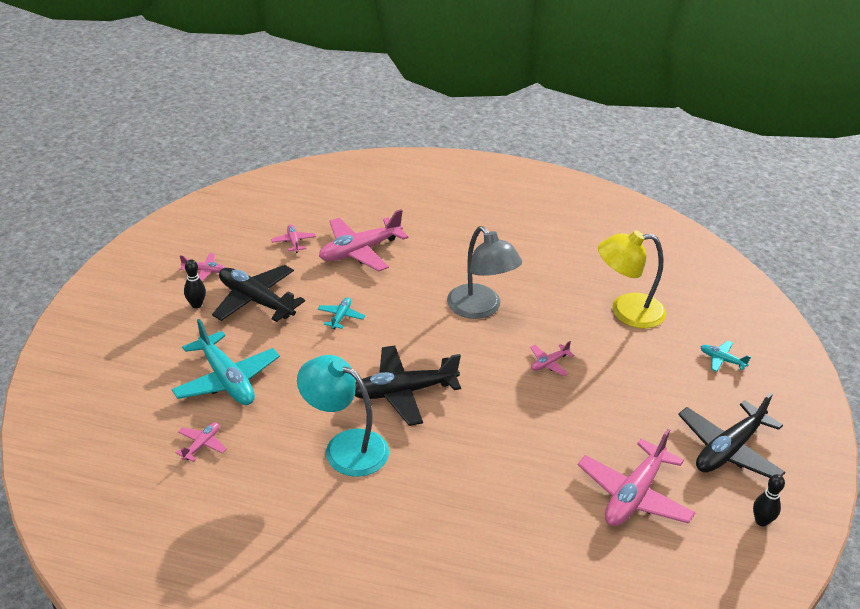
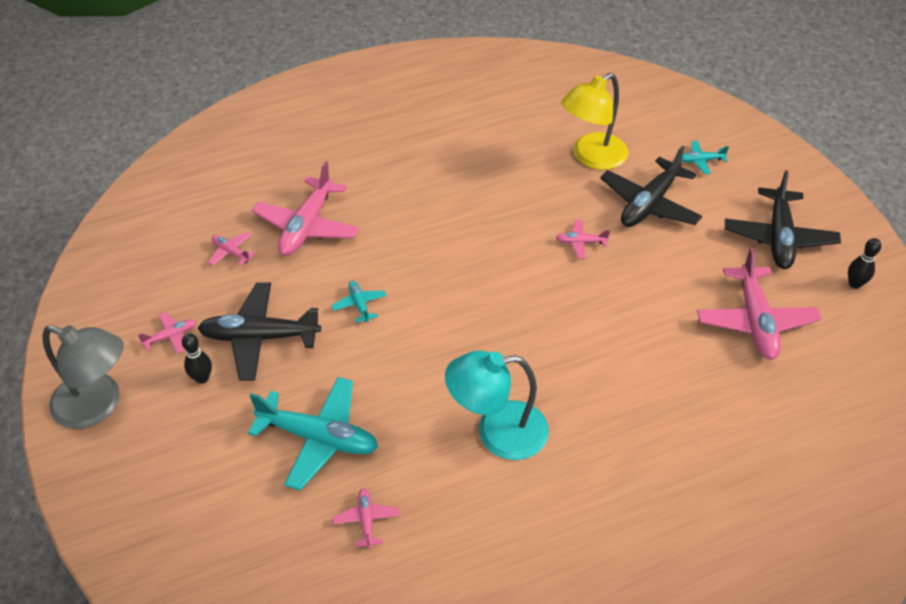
camera: 35 degrees left, 10 degrees up
black plane [355,345,461,426] -> black plane moved to [600,146,702,227]
grey lamp [447,226,522,319] -> grey lamp moved to [42,325,124,429]
pink plane [530,341,574,376] -> pink plane turned 75 degrees clockwise [556,220,610,259]

